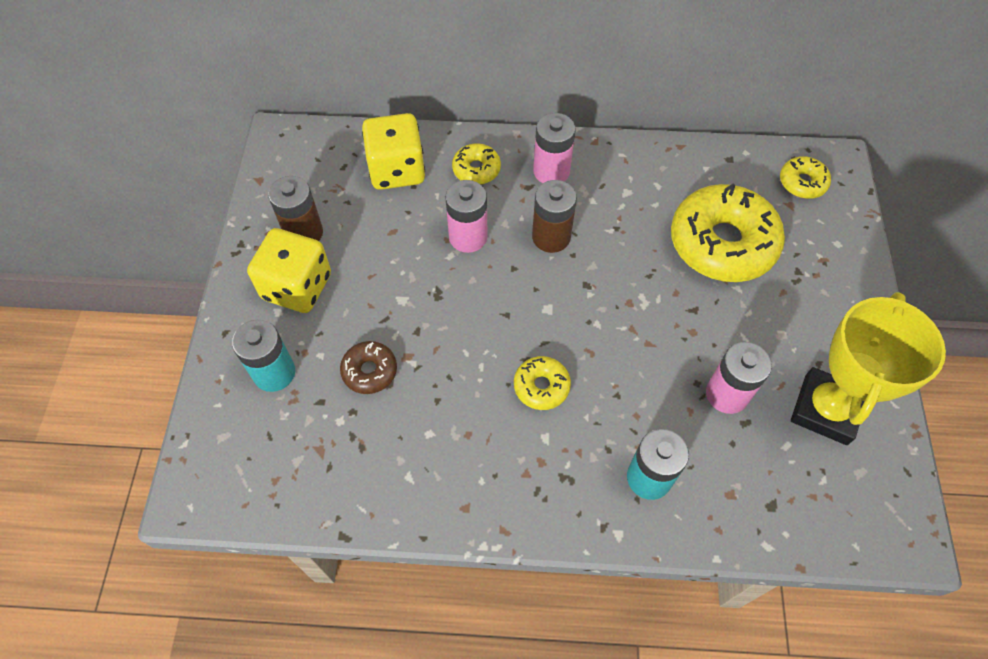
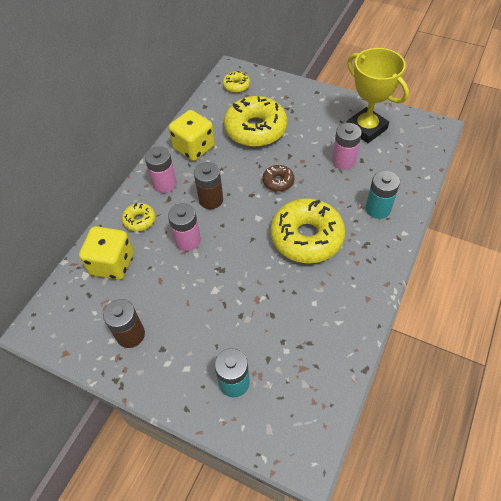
camera: 65 degrees left, 5 degrees down
yellow dice [247,228,331,313] -> yellow dice moved to [169,110,215,161]
brown donut [340,341,397,394] -> brown donut moved to [263,165,294,192]
yellow donut [514,356,571,410] -> yellow donut [270,198,345,263], size x2.13

